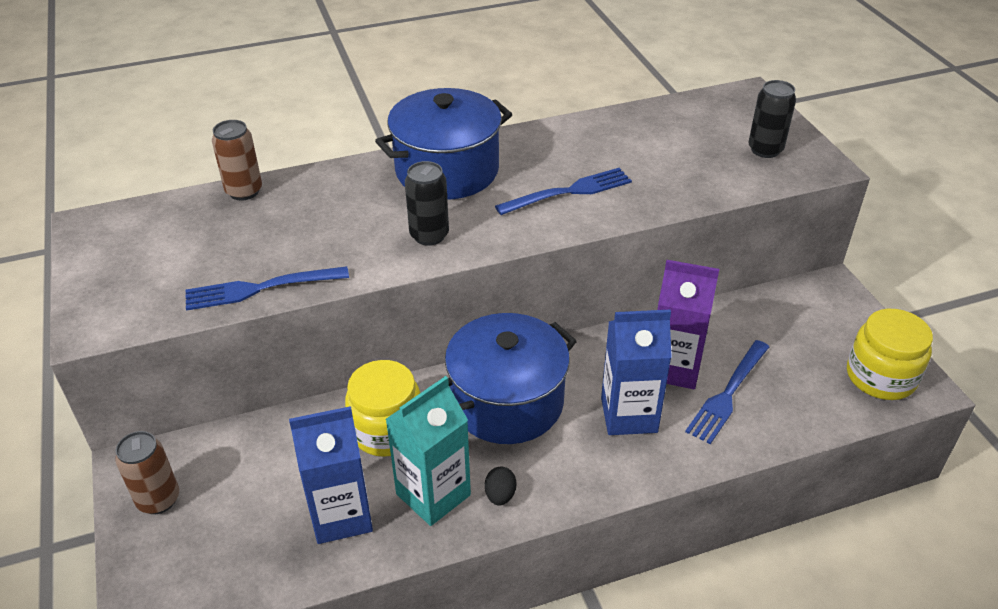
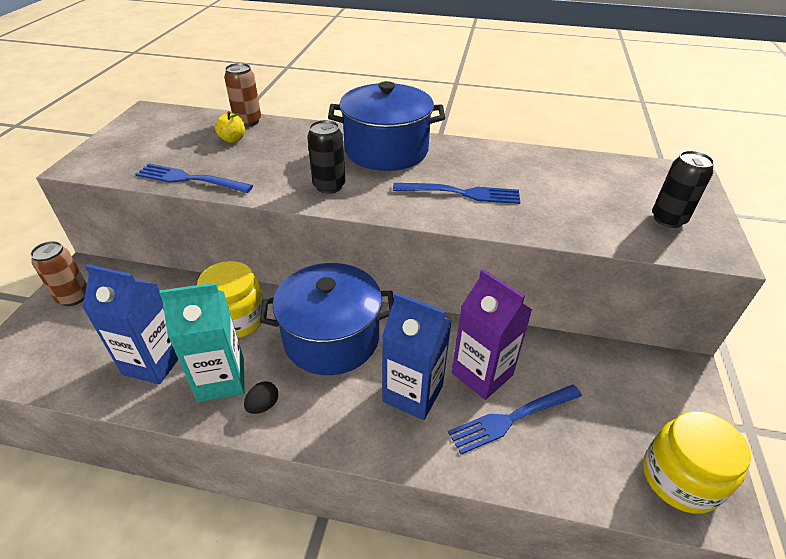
camera: 30 degrees right, 0 degrees up
none -> yellow apple [215,111,245,143]

